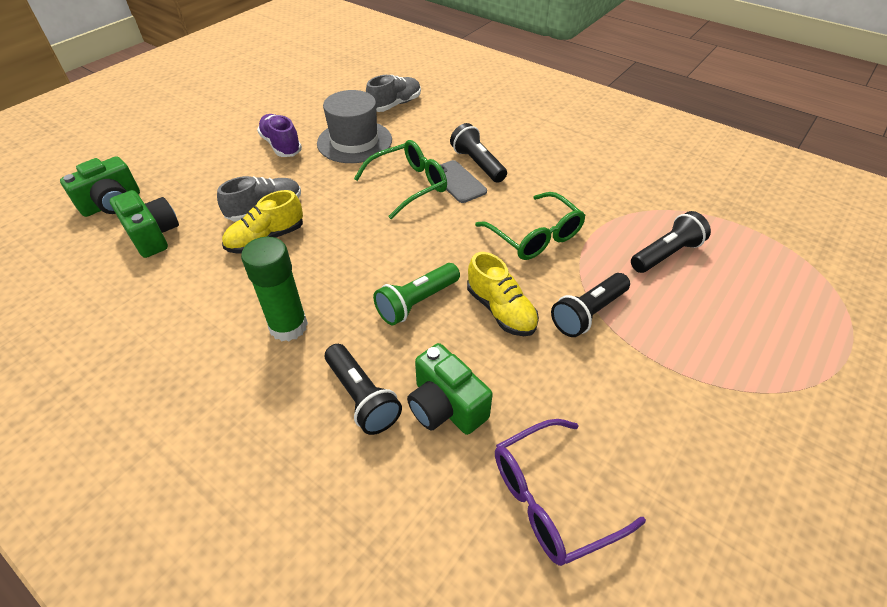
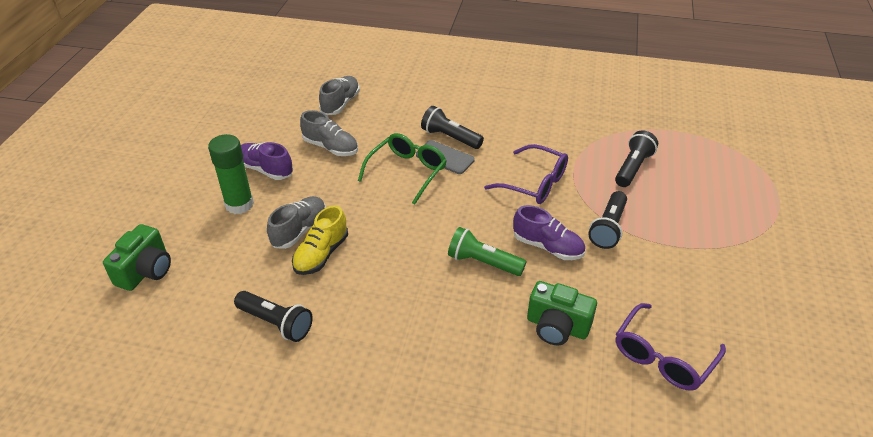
camera: 25 degrees left, 5 degrees down
green camera [110,190,179,258] -> none
green glue stick [241,237,308,342] -> green glue stick moved to [208,134,254,214]
grey hat [317,90,392,163] -> grey shoe [300,110,358,156]
black flashlight [325,344,402,435] -> black flashlight moved to [234,291,313,342]
green flashlight [373,263,460,325] -> green flashlight turned 90 degrees clockwise [448,227,527,276]
yellow shoe [467,252,539,336] -> purple shoe [513,205,585,260]
green glasses [475,192,586,260] -> purple glasses [484,144,568,204]

